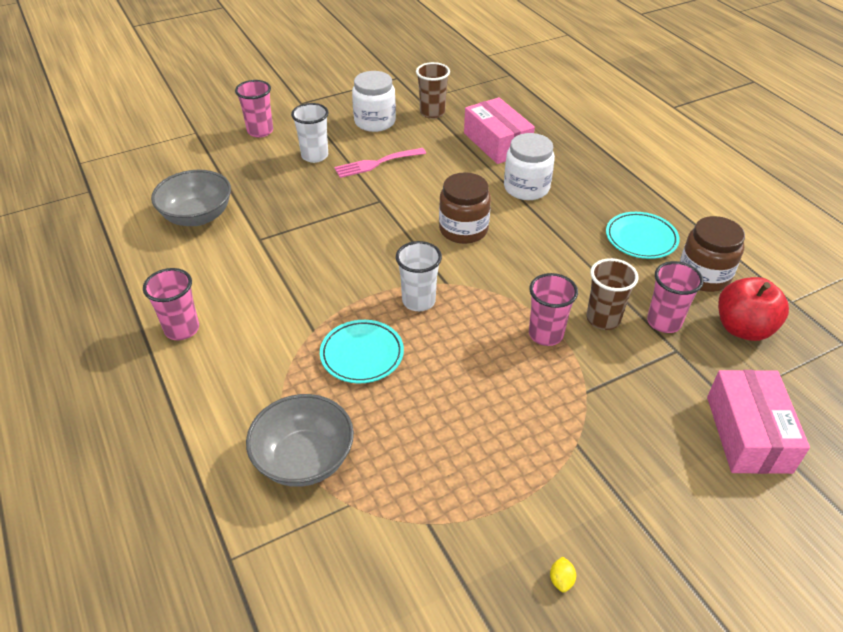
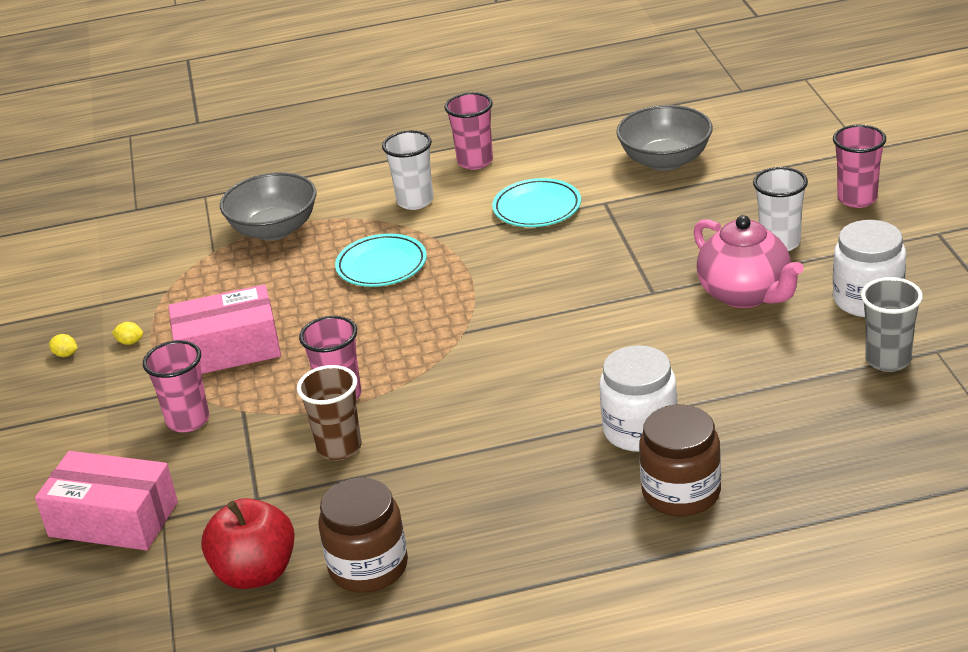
camera: 110 degrees right, 10 degrees down
pink fork [334,148,426,178] -> pink teapot [693,215,804,308]
white cup [396,241,442,311] -> white cup moved to [382,130,433,210]
brown cup [416,62,450,119] -> grey cup [861,277,923,372]
brown jar [439,172,491,244] -> brown jar moved to [639,405,721,516]
pink box [464,97,535,164] -> pink box moved to [168,284,281,374]
turquoise plate [606,212,680,259] -> turquoise plate moved to [492,178,581,227]
pink cup [647,261,704,333] -> pink cup moved to [143,340,209,433]
none -> yellow lemon [112,322,143,345]

